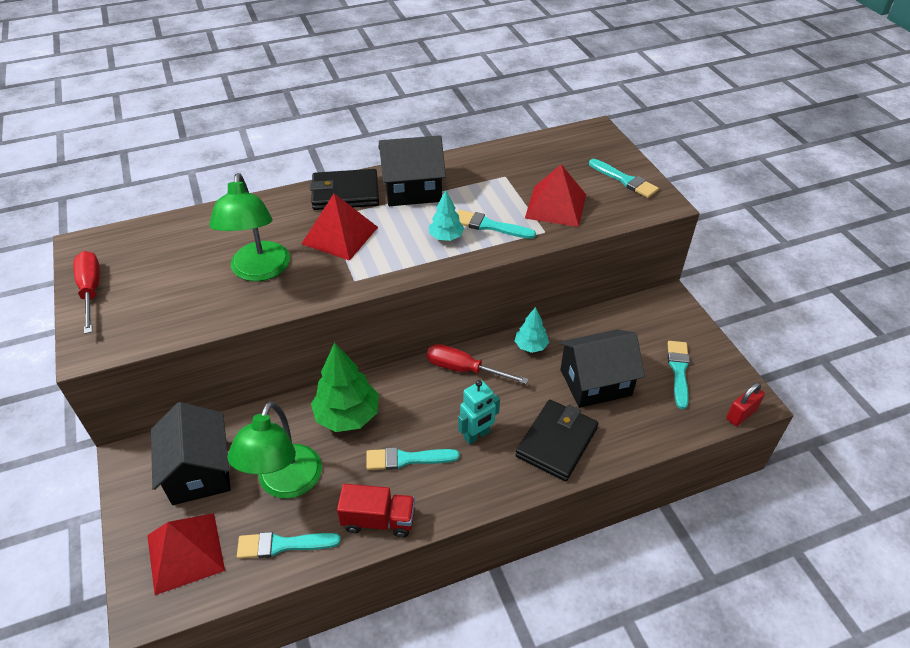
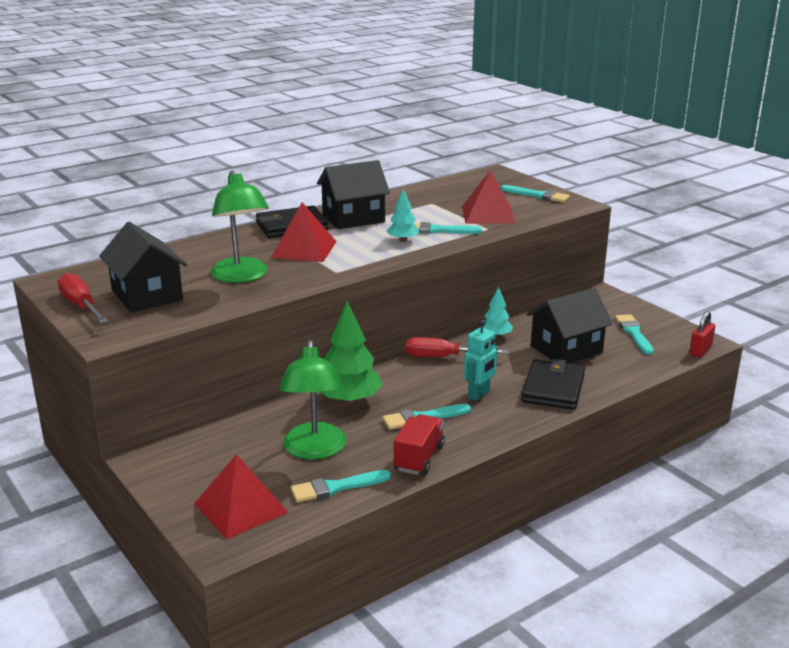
camera: 15 degrees left, 20 degrees down
black house [151,402,231,505] -> black house moved to [99,222,187,313]
red truck [337,484,415,538] -> red truck turned 60 degrees counterclockwise [394,414,445,475]

